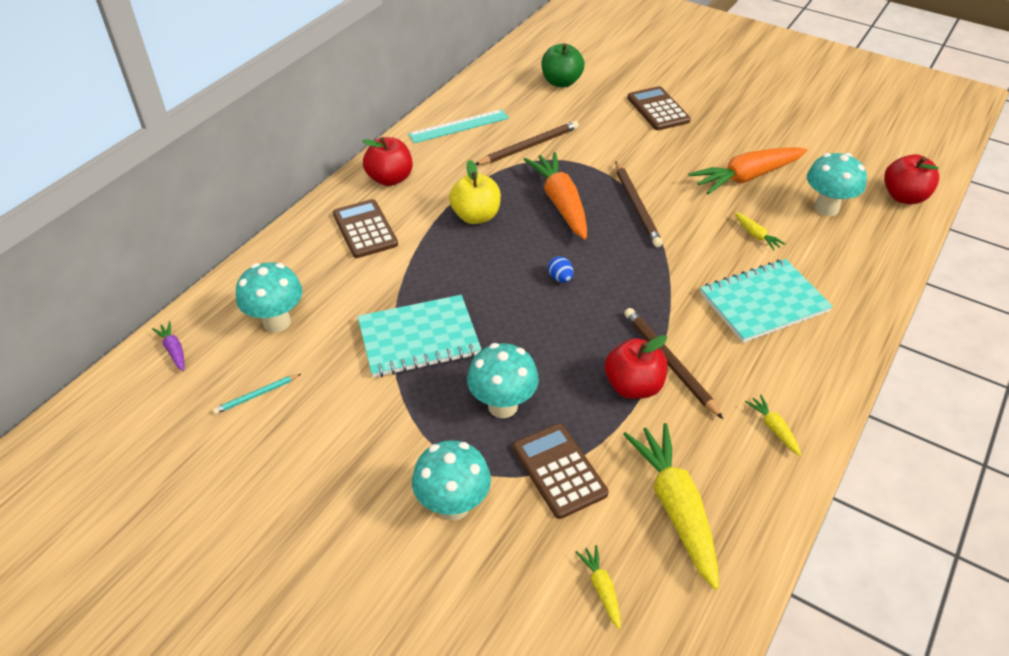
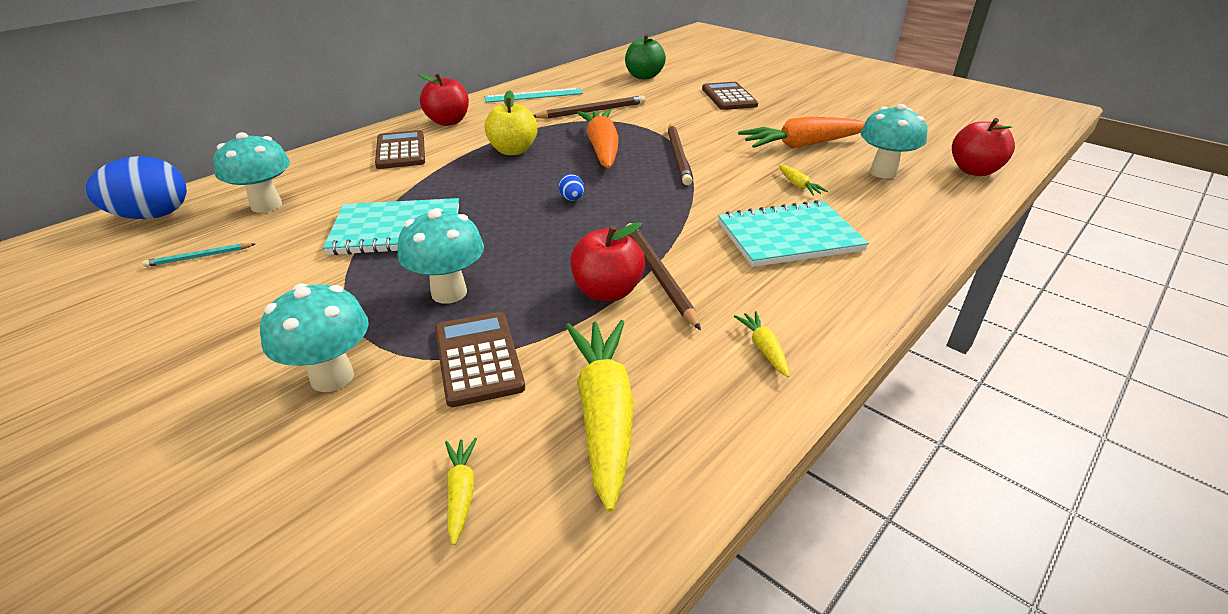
camera: 10 degrees right, 10 degrees down
purple carrot [152,321,185,371] -> blue egg [85,156,187,219]

